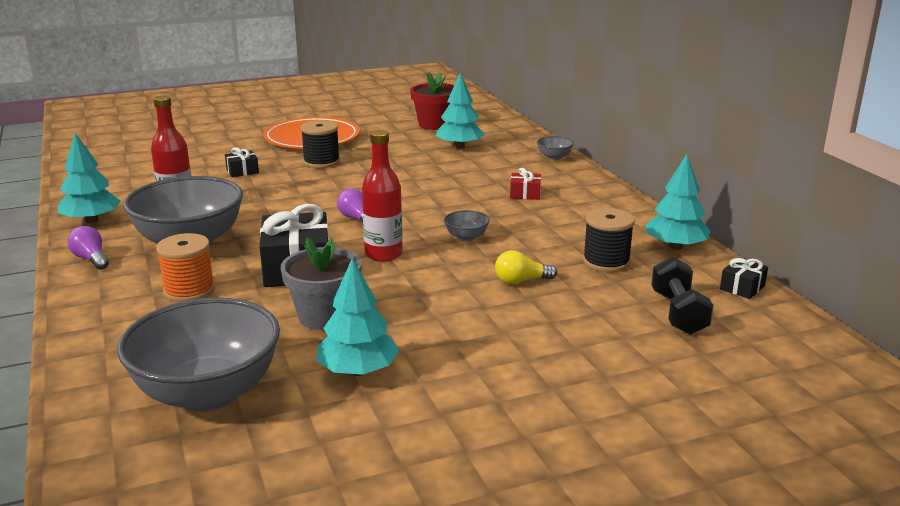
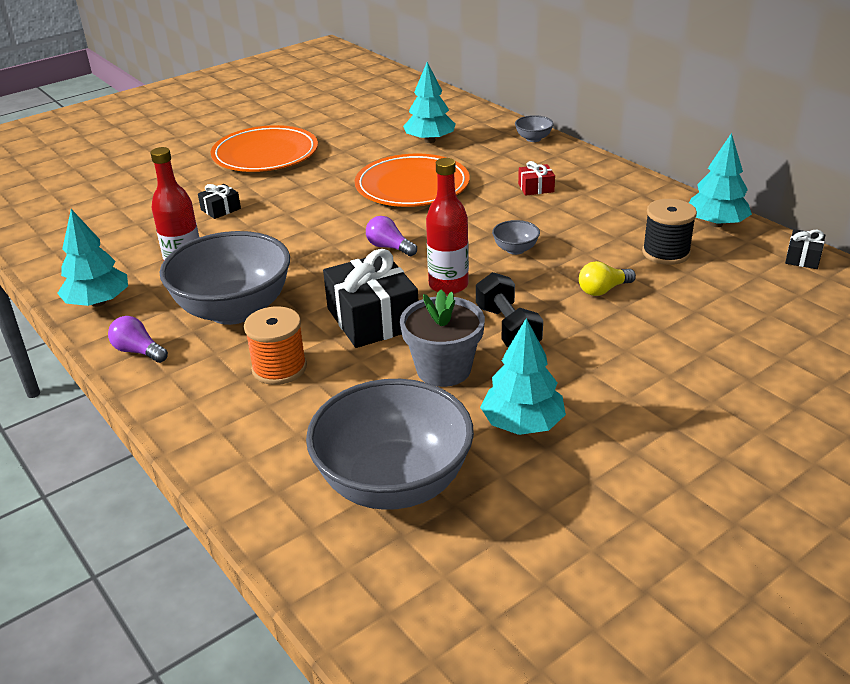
camera: 15 degrees left, 10 degrees up
black spool [301,120,340,168] -> none
red flower pot [410,72,454,130] -> none
black dumbbell [652,257,714,335] -> black dumbbell moved to [476,272,543,347]
none -> orange plate [355,154,470,207]

